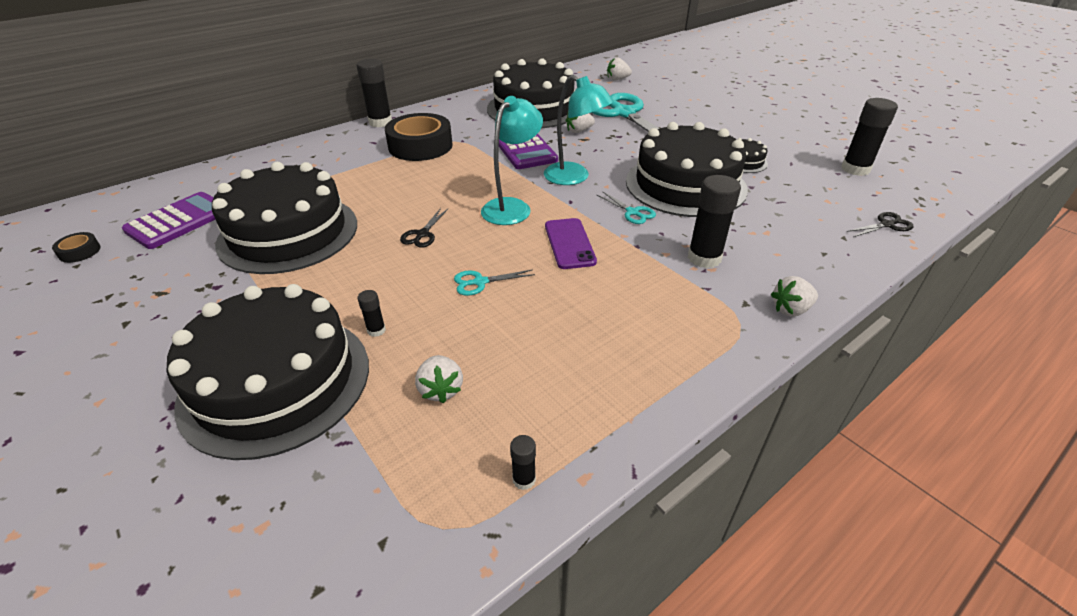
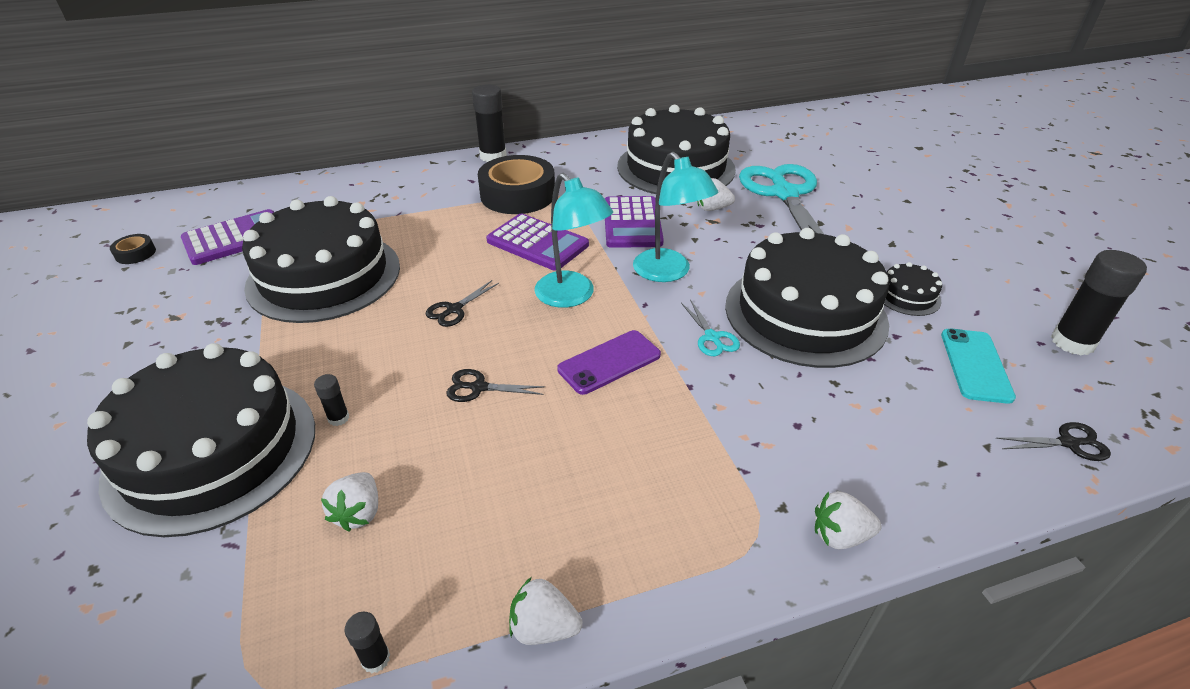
camera: 20 degrees right, 0 degrees up
turquoise scissors [454,269,535,296] -> black scissors [446,369,545,402]
turquoise lamp [481,96,543,225] -> turquoise lamp turned 90 degrees clockwise [535,173,613,308]
purple phone [545,218,597,269] -> purple phone turned 45 degrees clockwise [557,330,661,395]
white strawberry [607,57,632,81] -> white strawberry moved to [509,577,583,645]
black glue stick [688,175,741,268] -> none
none -> purple calculator [486,214,589,271]
none -> turquoise phone [941,329,1016,404]

